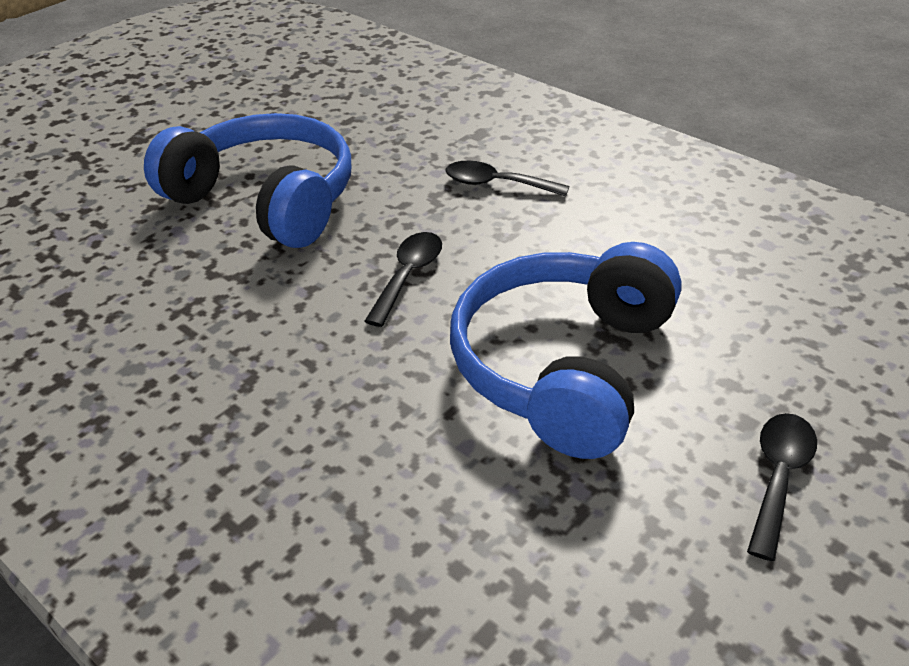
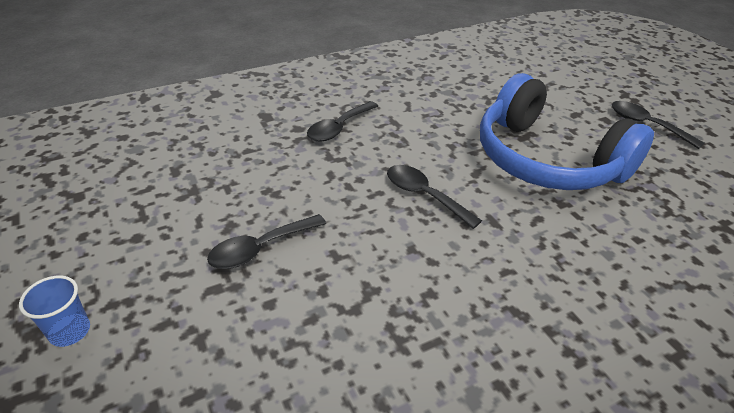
camera: 70 degrees left, 0 degrees up
blue headphones [144,113,351,248] -> black spoon [207,214,326,269]
none -> blue cup [19,276,90,347]

